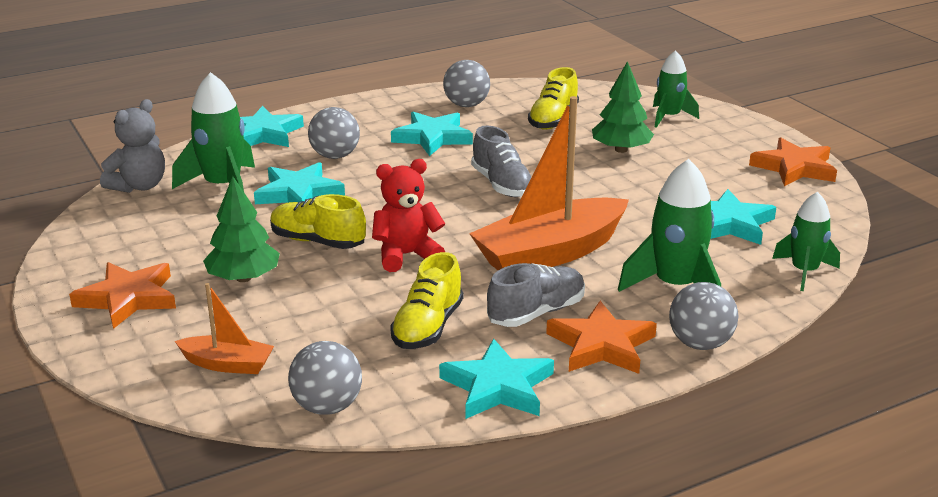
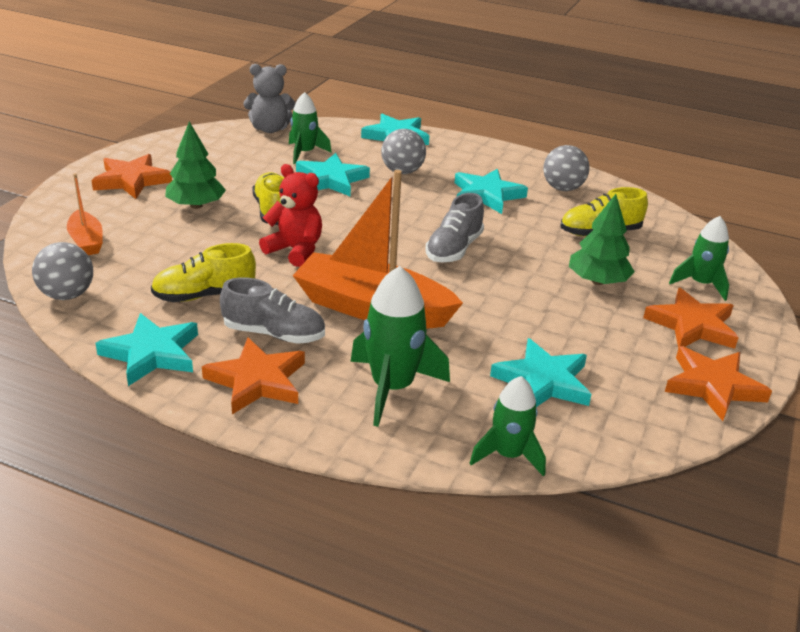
camera: 50 degrees right, 5 degrees up
green rocket [172,72,255,192] -> green rocket [289,92,332,164], size x0.65
grey ball [669,282,739,350] -> none
none -> orange star [643,288,739,349]

